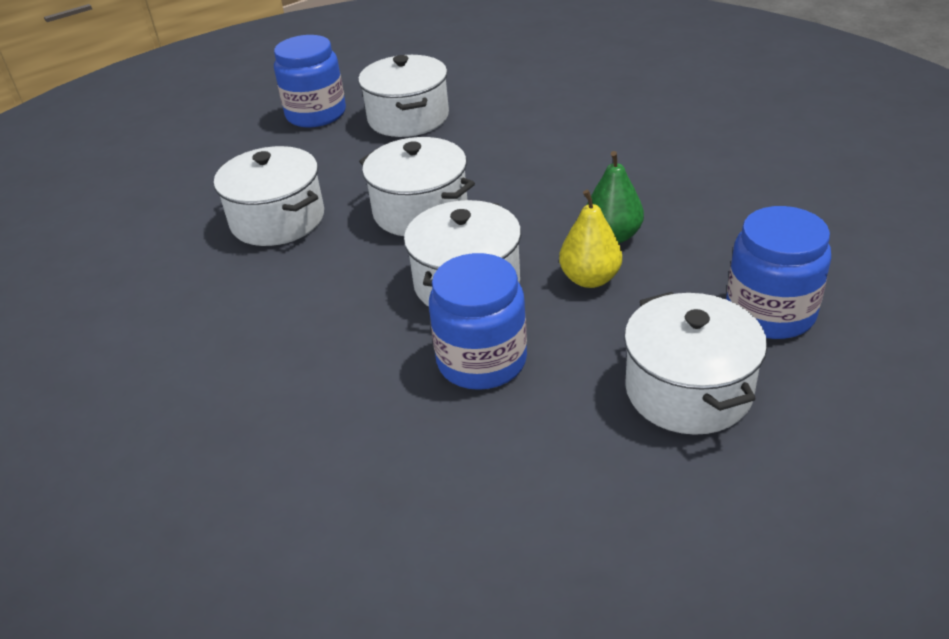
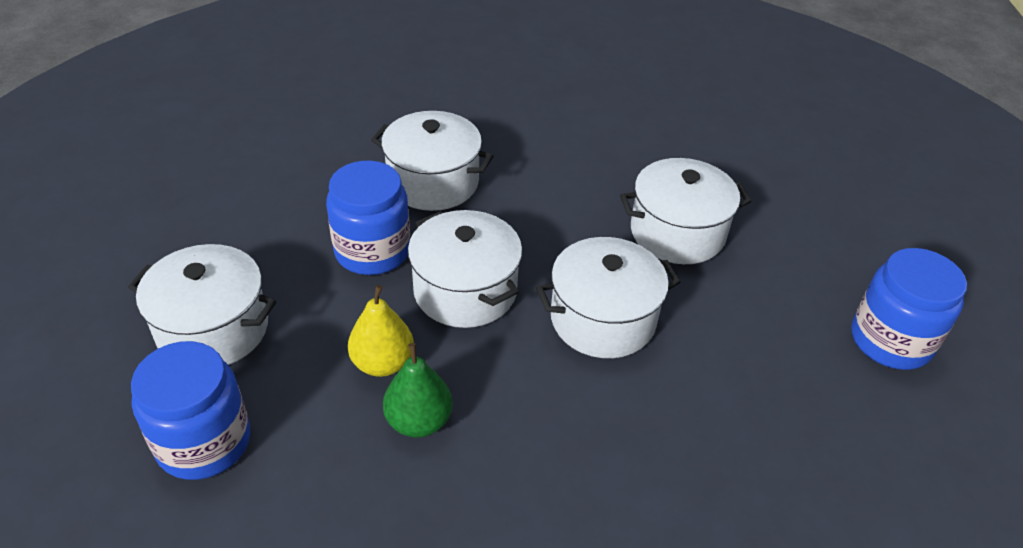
camera: 120 degrees right, 5 degrees up
white pot [358,55,449,137] -> white pot moved to [371,111,494,211]

